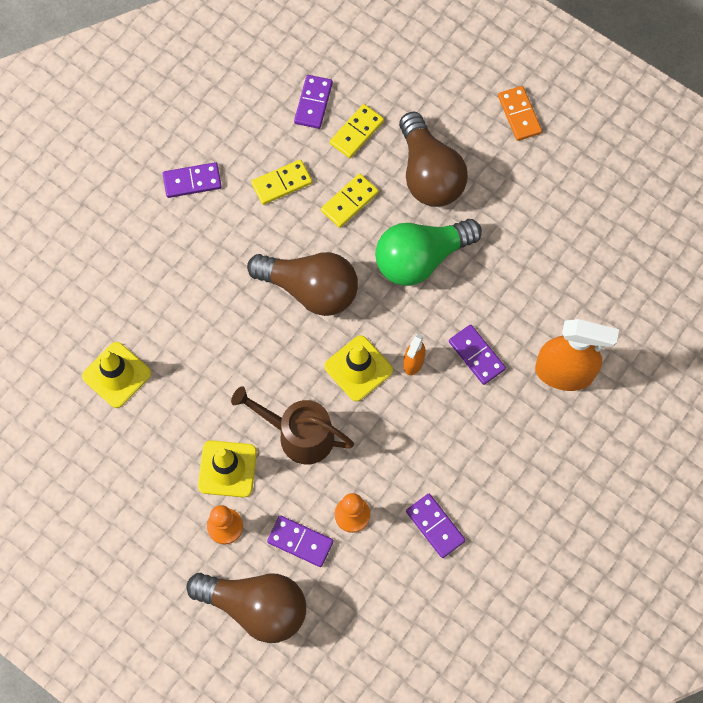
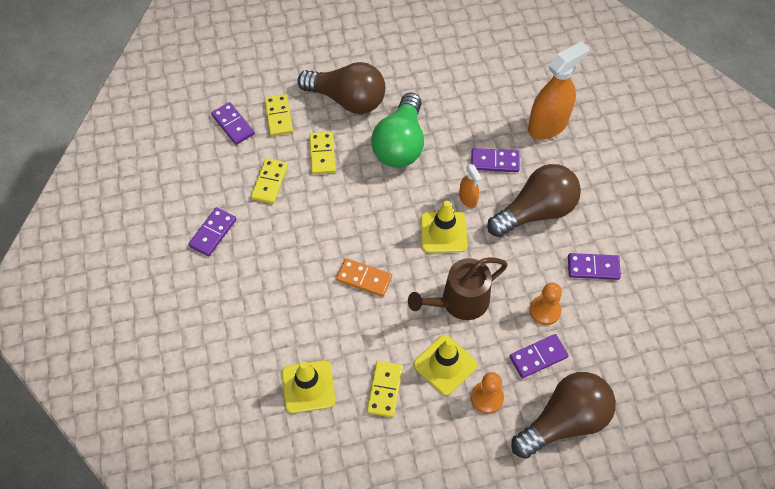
camera: 50 degrees left, 10 degrees down
brown light bulb [247,252,358,316] -> brown light bulb moved to [487,164,581,237]
orange domino [498,86,542,141] -> orange domino moved to [336,258,392,297]
none -> yellow domino [367,361,403,417]

